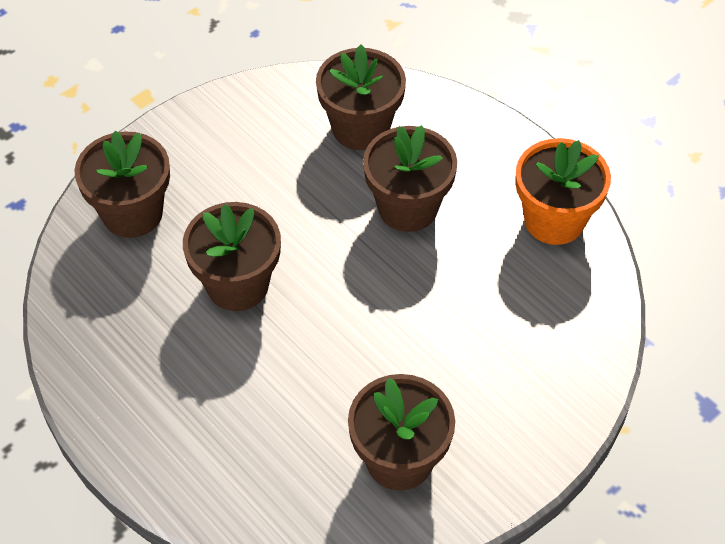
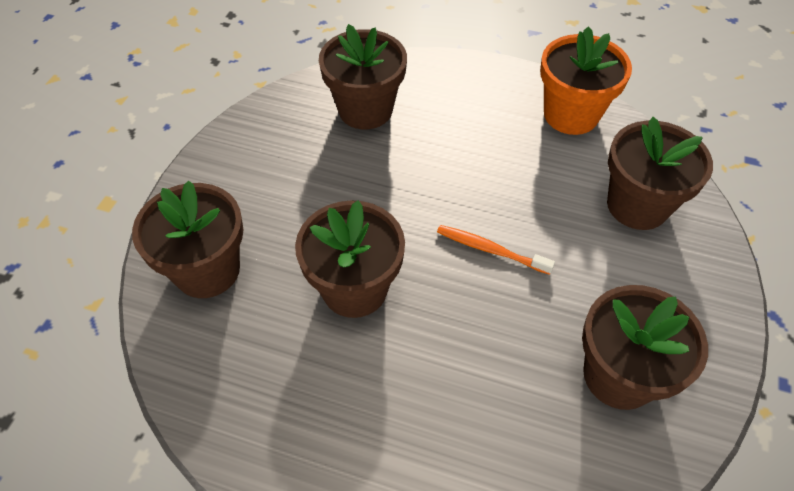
camera: 30 degrees left, 0 degrees up
brown flower pot [363,125,457,232] -> brown flower pot moved to [607,117,713,230]
none -> orange toothbrush [437,225,555,275]

